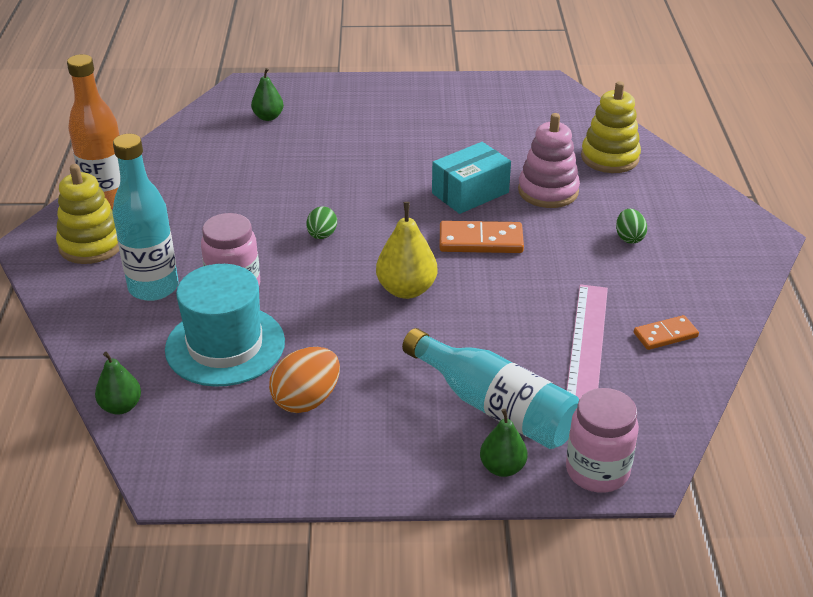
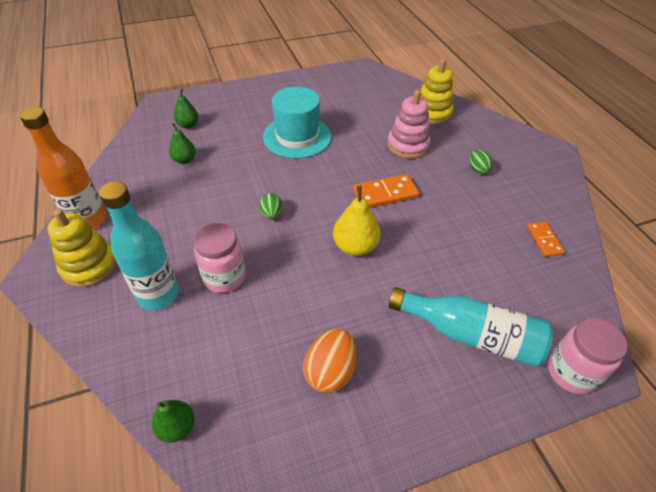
camera: 20 degrees left, 10 degrees up
turquoise hat [165,264,285,387] -> turquoise hat moved to [263,86,331,158]
turquoise box [432,142,511,214] -> none
green pear [480,409,527,477] -> green pear moved to [169,123,196,164]
pink ruler [566,284,608,400] -> none
orange domino [634,315,699,350] -> orange domino turned 60 degrees counterclockwise [527,222,565,257]

